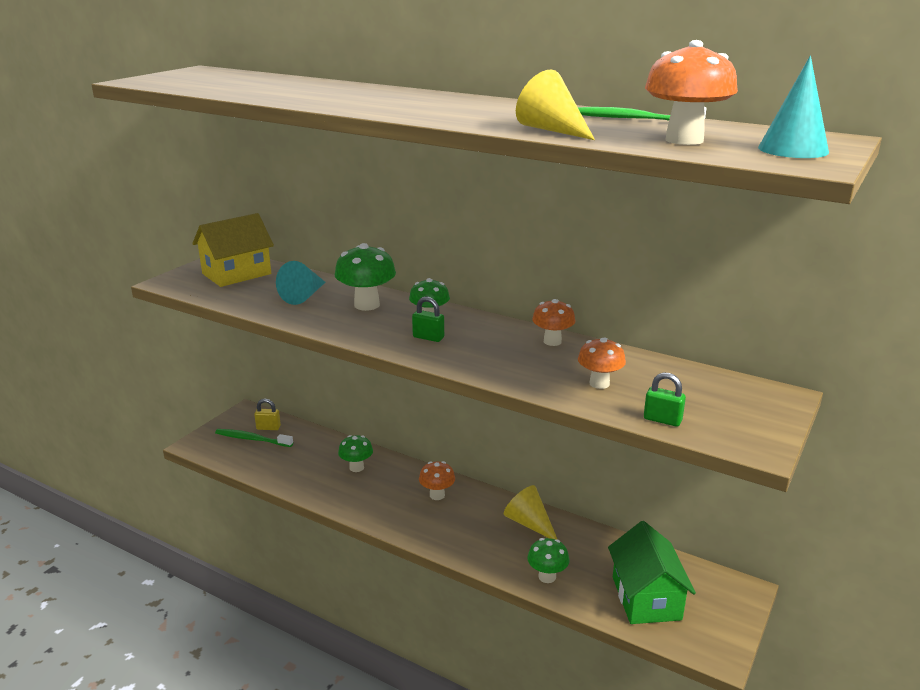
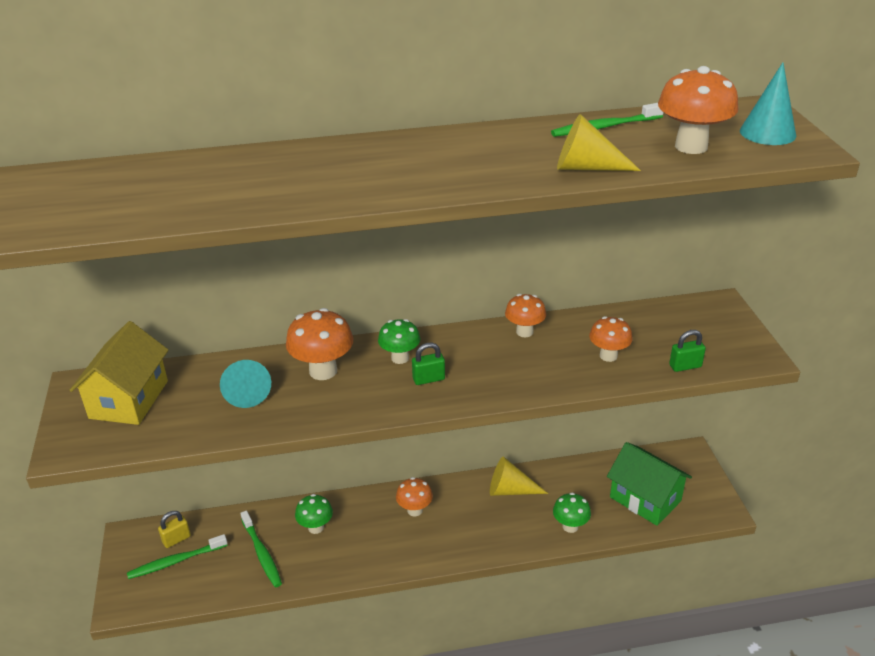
camera: 40 degrees left, 10 degrees up
green mushroom [335,243,396,311] -> orange mushroom [286,308,353,380]
none -> green toothbrush [240,510,282,587]

